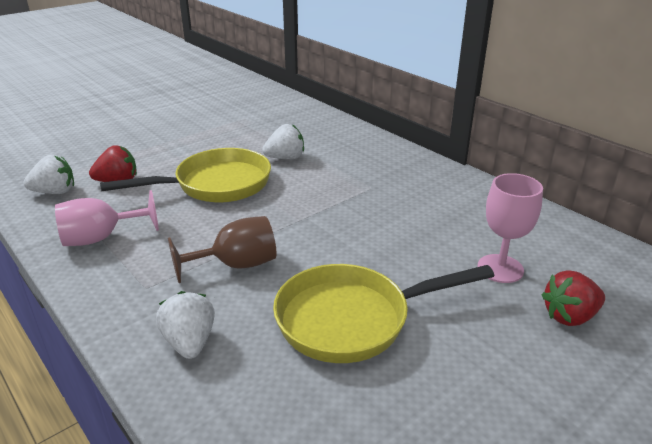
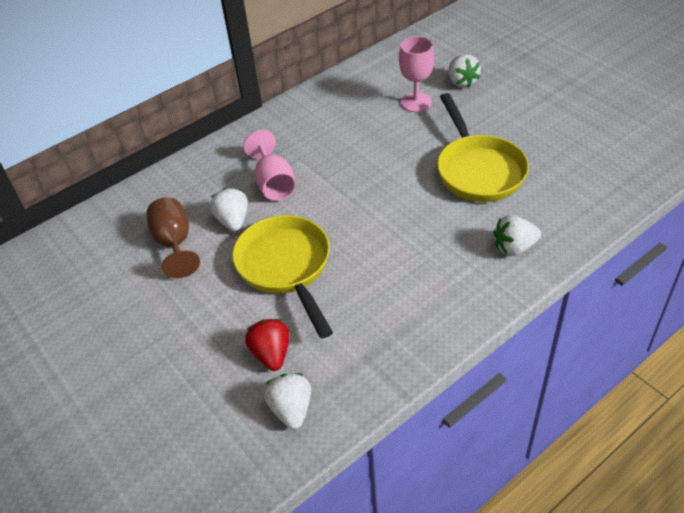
camera: 85 degrees left, 15 degrees up
pink goblet [55,190,159,246] -> pink goblet moved to [243,130,296,201]
brown goblet [168,216,277,283] -> brown goblet moved to [147,197,200,278]
red strawberry [542,270,605,326] -> white strawberry [449,54,481,88]

